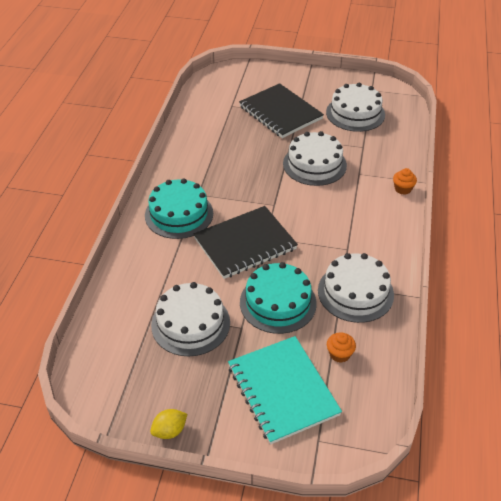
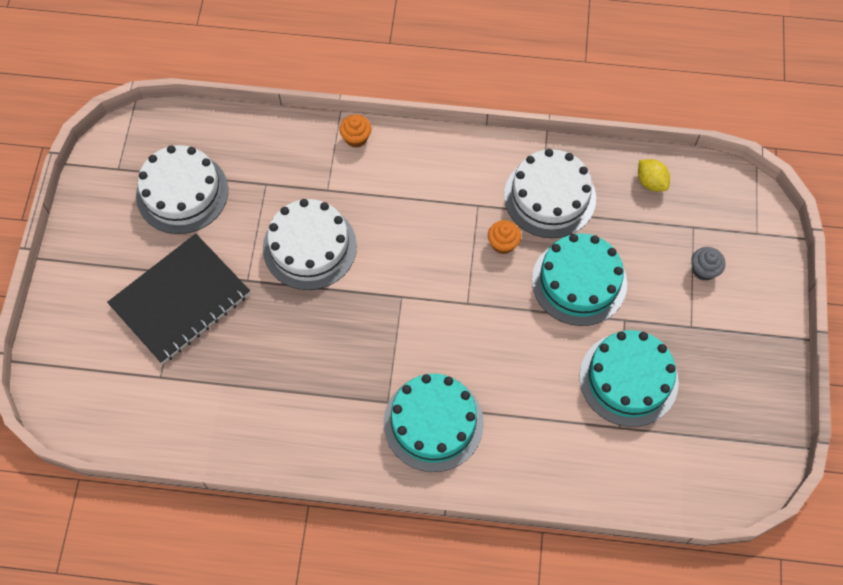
camera: 95 degrees left, 20 degrees up
yellow lemon [150,409,187,439] -> yellow lemon moved to [638,159,670,191]
white cake [151,282,230,356] -> turquoise cake [579,330,679,427]
black notebook [193,206,298,279] -> none
turquoise notebook [228,336,342,444] -> grey cupcake [691,247,725,281]
orange cupcake [327,333,356,363] -> orange cupcake moved to [488,220,521,254]

